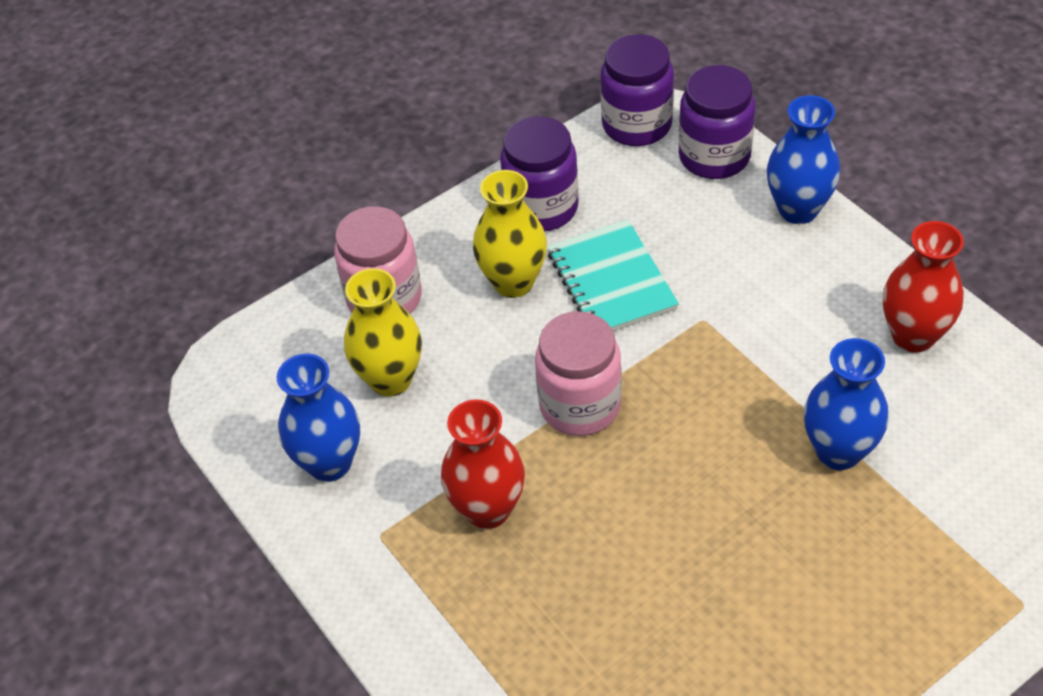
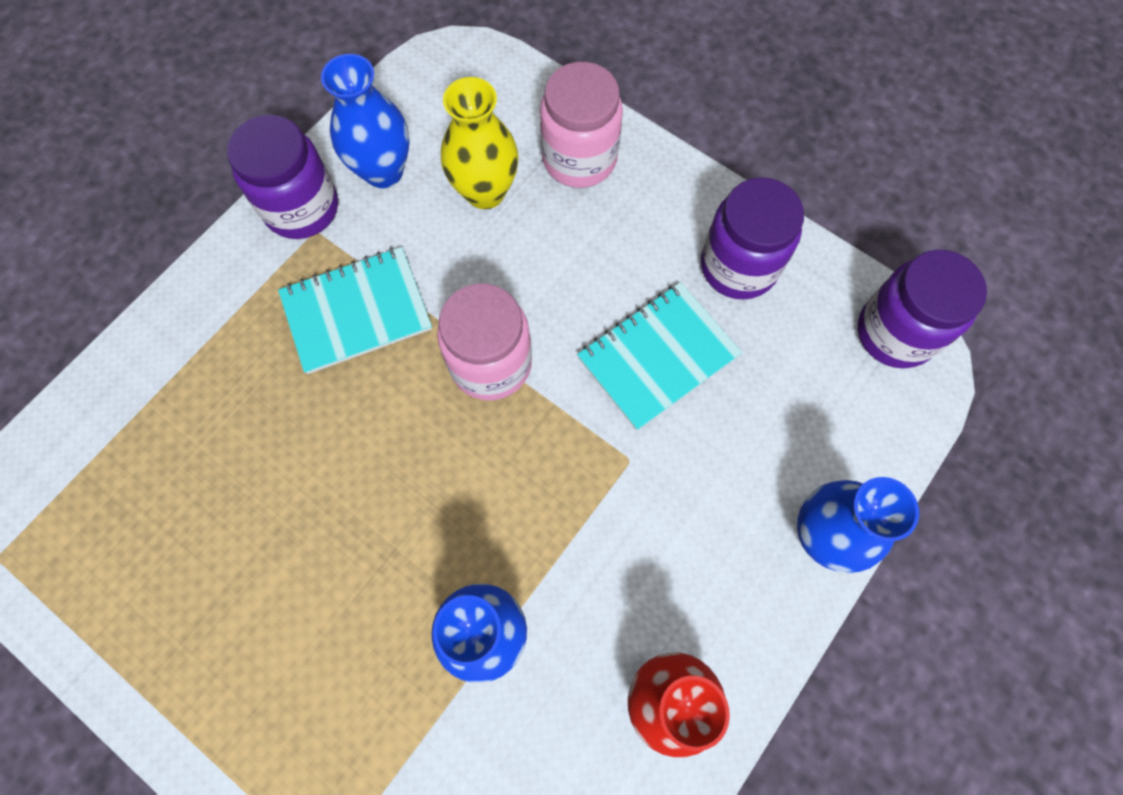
camera: 70 degrees right, 20 degrees up
red vase [441,399,525,529] -> turquoise notebook [278,247,432,374]
yellow vase [473,170,547,298] -> none
purple jar [678,65,755,179] -> purple jar moved to [227,115,338,239]

